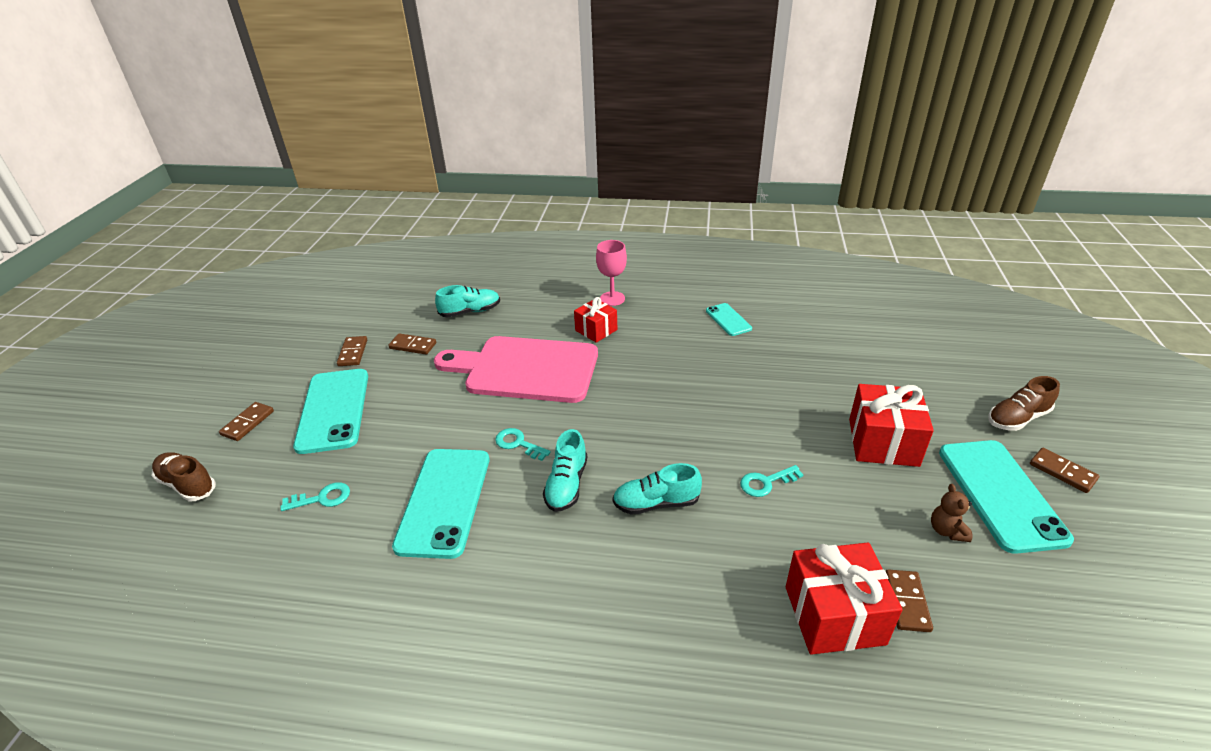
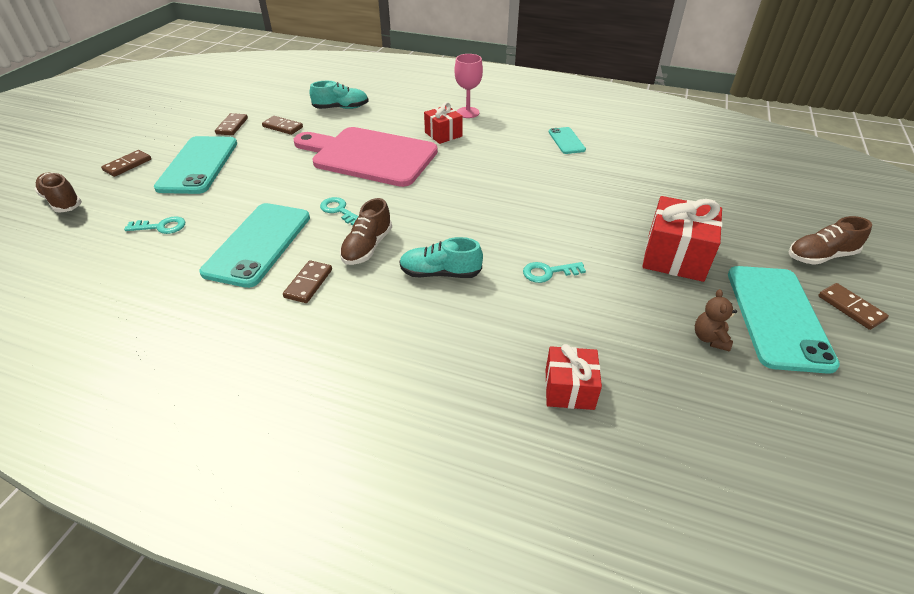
camera: 10 degrees right, 5 degrees up
turquoise shoe [543,429,587,512] -> brown shoe [340,198,392,265]
red gift [786,543,903,655] -> red gift [545,344,602,410], size x0.62
brown domino [886,569,933,632] -> brown domino moved to [283,260,332,303]

